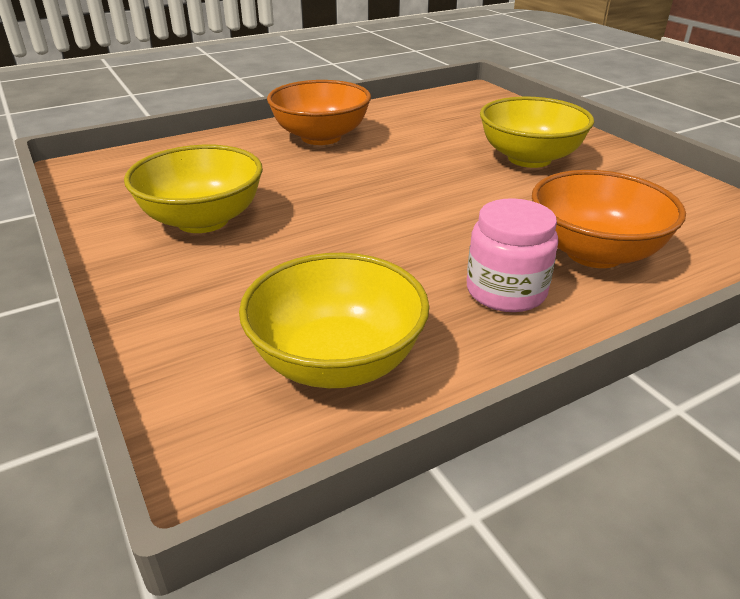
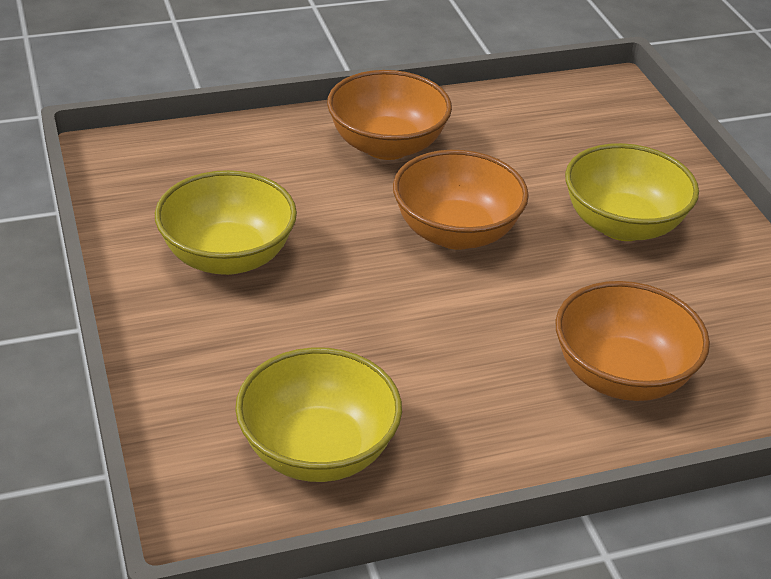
camera: 10 degrees right, 5 degrees up
pink jar [467,198,558,312] -> none
none -> orange bowl [393,150,529,250]

